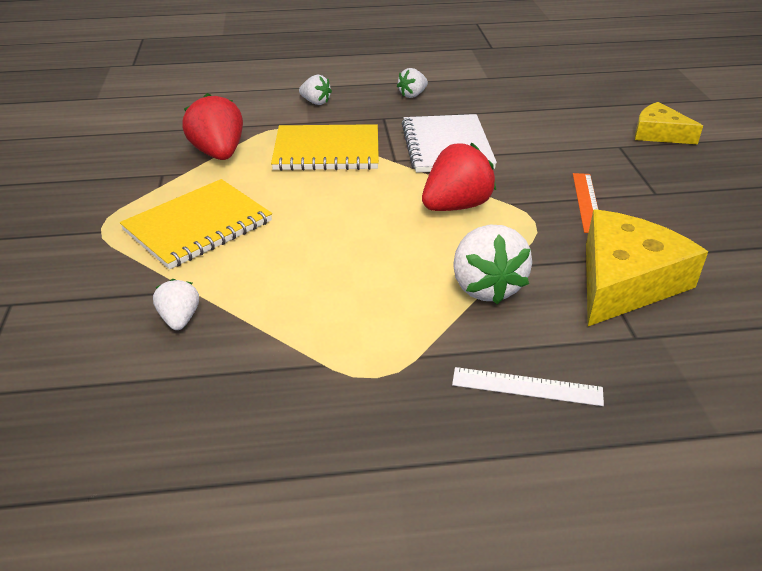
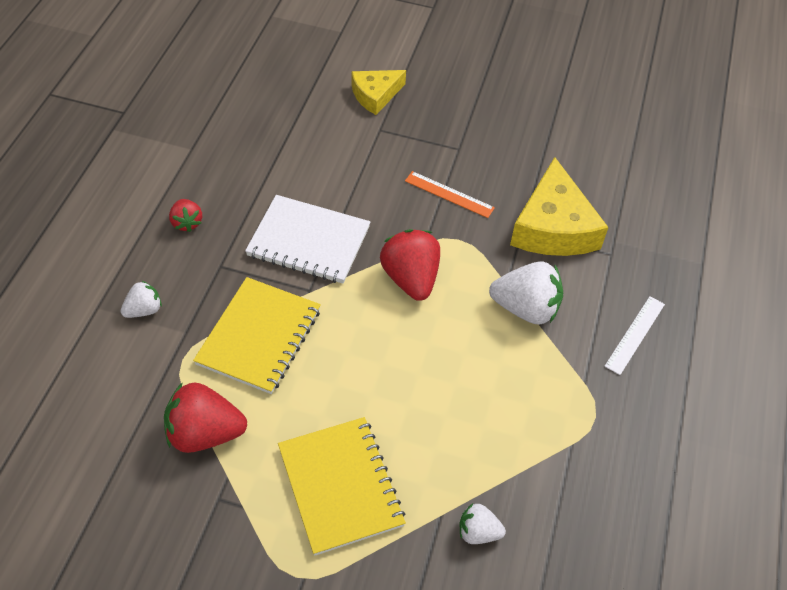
camera: 70 degrees left, 15 degrees up
white strawberry [397,68,428,98] -> red strawberry [169,199,202,232]
yellow cheese [586,209,708,326] -> yellow cheese turned 150 degrees counterclockwise [510,157,609,256]

